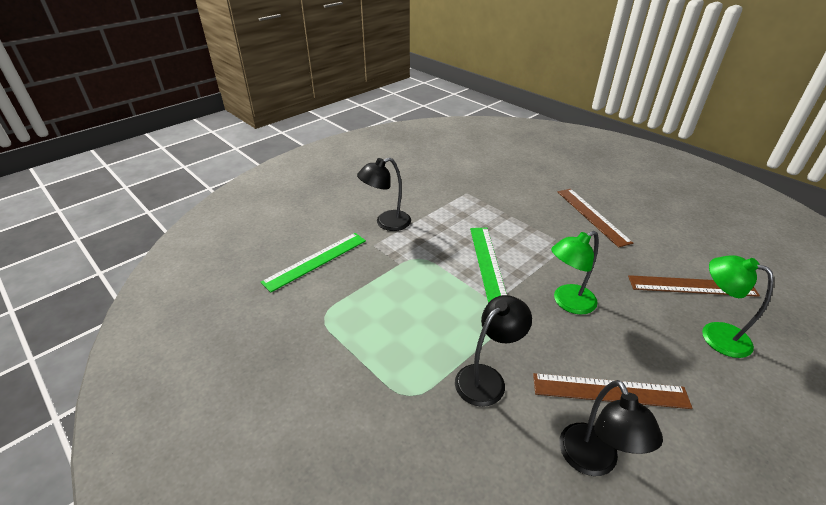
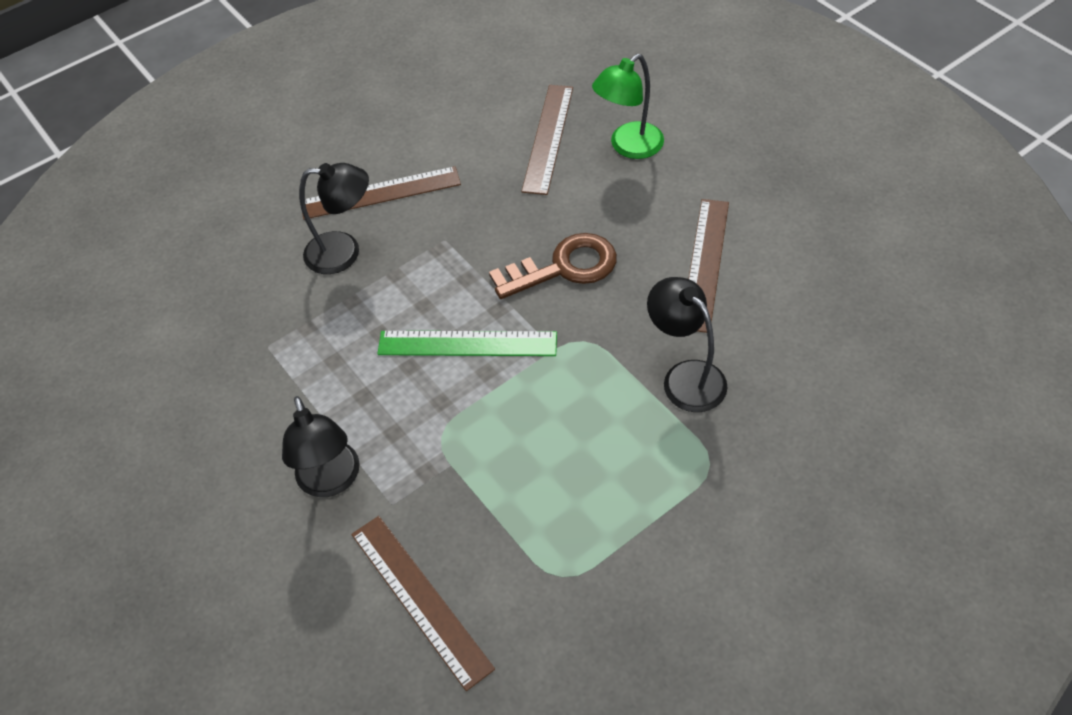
camera: 80 degrees left, 15 degrees up
green ruler [261,233,366,293] -> brown ruler [351,516,495,691]
green lamp [551,231,599,315] -> brown key [489,233,617,299]
black lamp [559,380,663,476] -> black lamp moved to [299,163,369,274]

